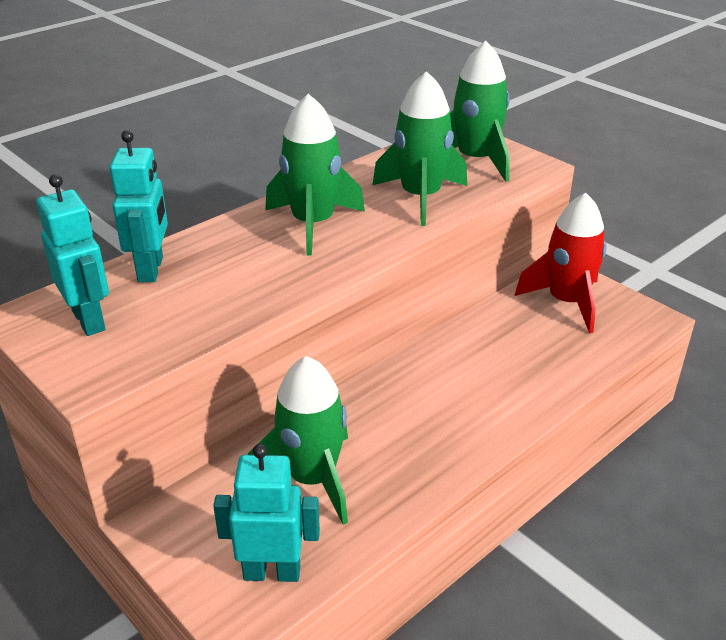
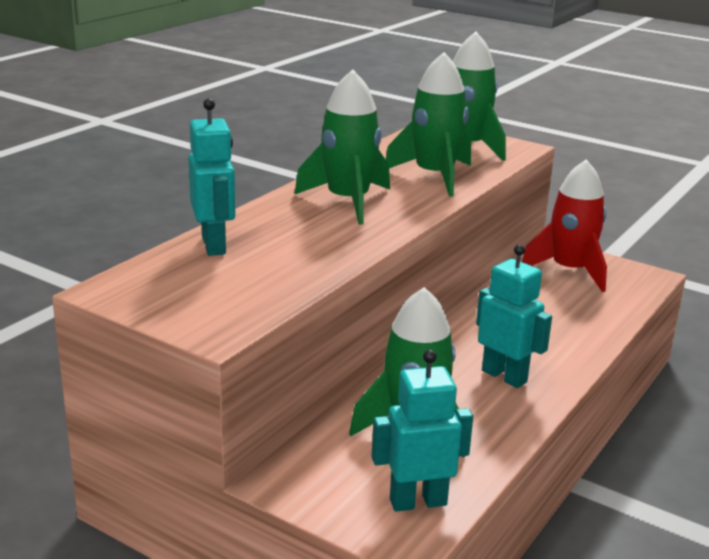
camera: 15 degrees left, 10 degrees down
turquoise robot [36,174,109,336] -> turquoise robot moved to [476,244,552,388]

